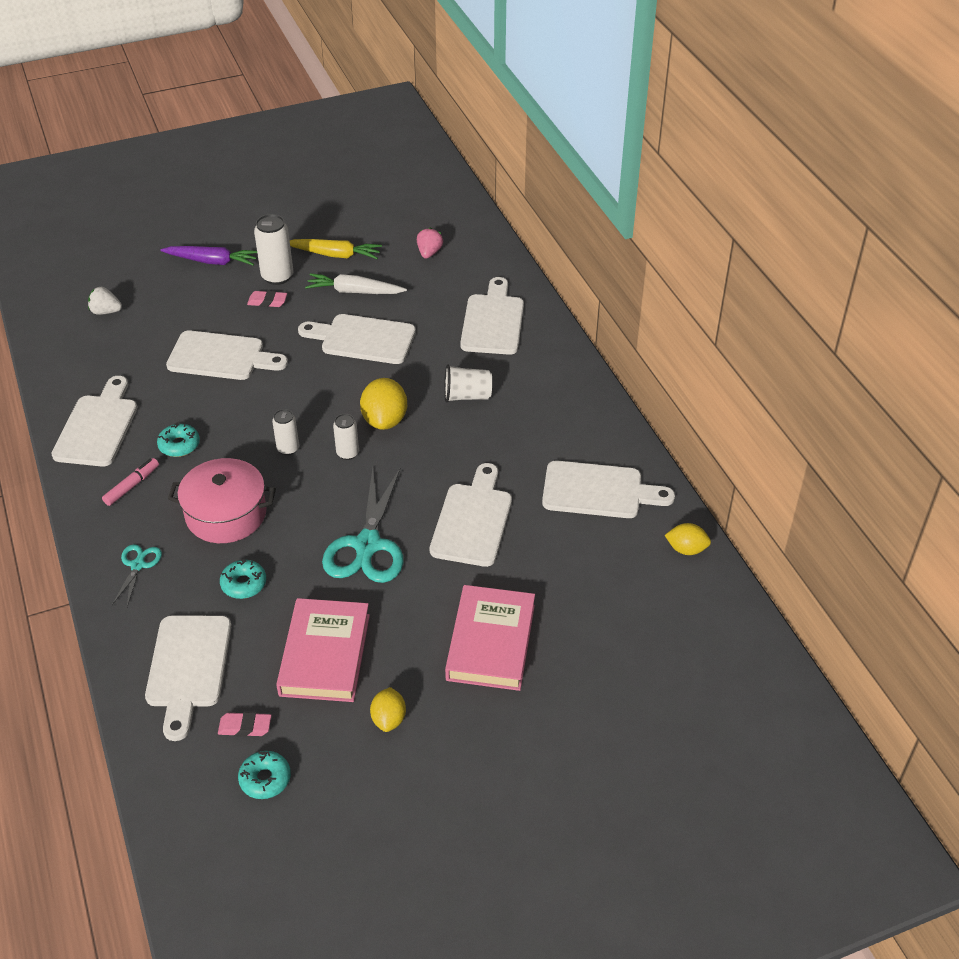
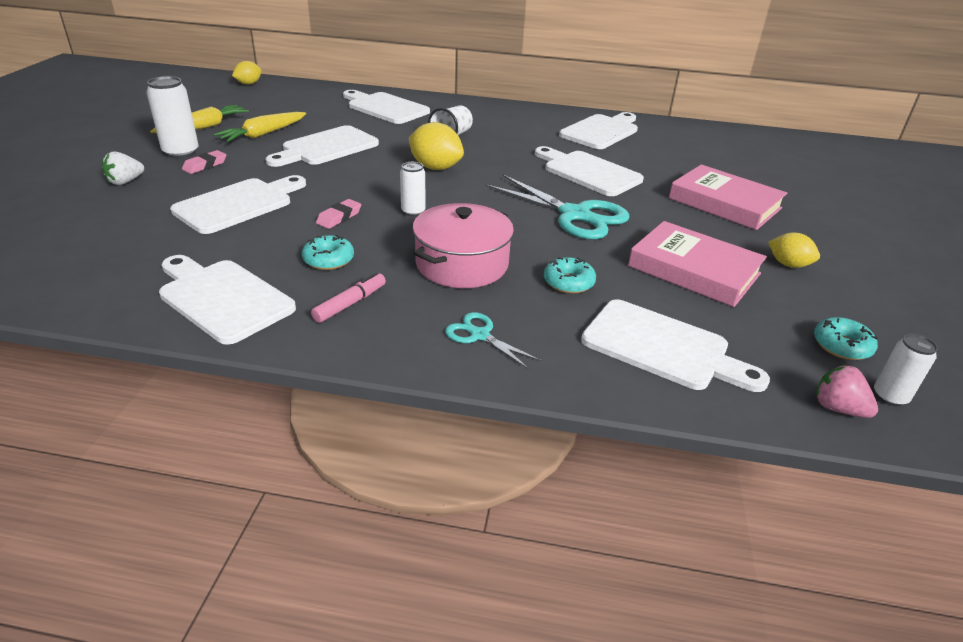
camera: 60 degrees left, 10 degrees down
white strawberry [88,287,122,315] -> white strawberry moved to [102,151,144,185]
pink marker [102,458,159,506] -> pink marker turned 60 degrees clockwise [311,272,386,323]
purple carrot [160,246,257,266] -> none
pink eraser [218,712,271,737] -> pink eraser moved to [316,199,361,229]
white carrot [305,273,407,294] -> yellow carrot [214,112,306,142]
white can [333,414,359,460] -> white can moved to [874,334,938,406]
pink strawberry [417,228,443,259] -> pink strawberry moved to [816,365,878,418]
yellow lemon [665,523,711,555] -> yellow lemon moved to [232,61,262,85]

